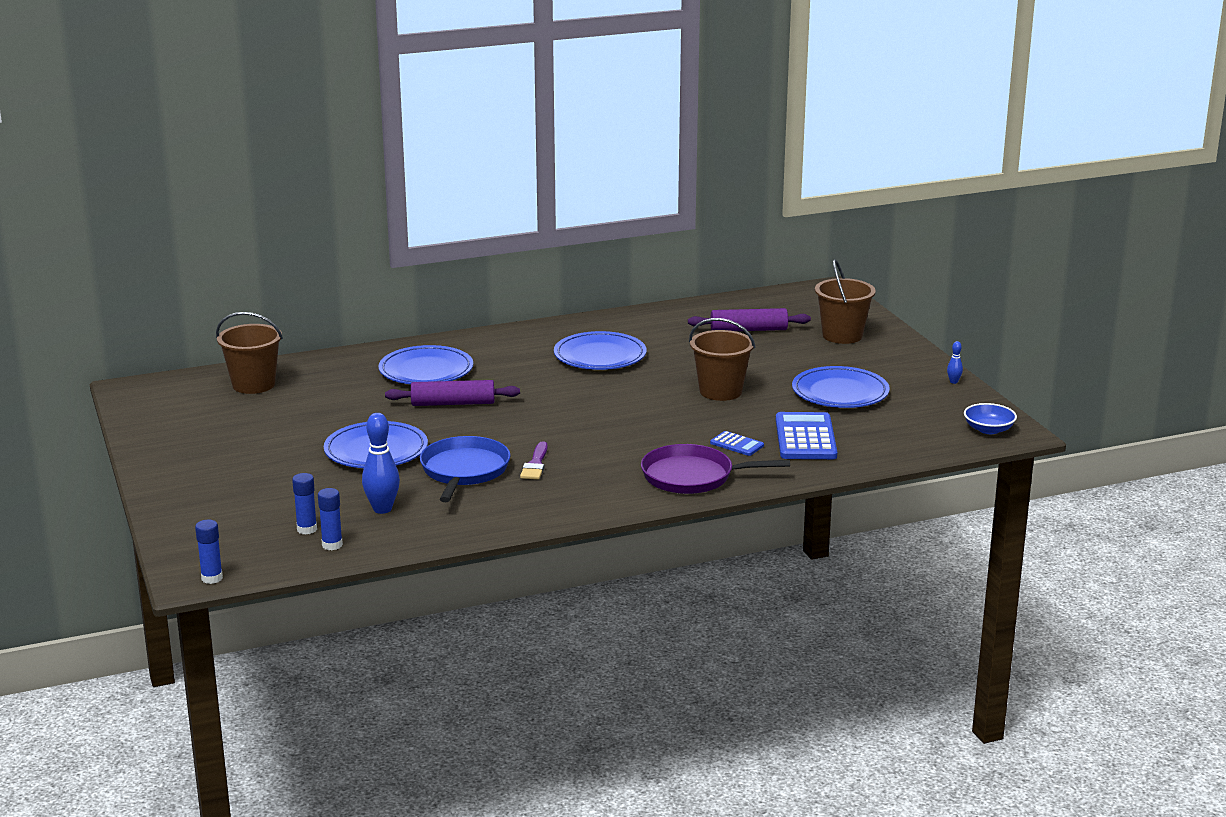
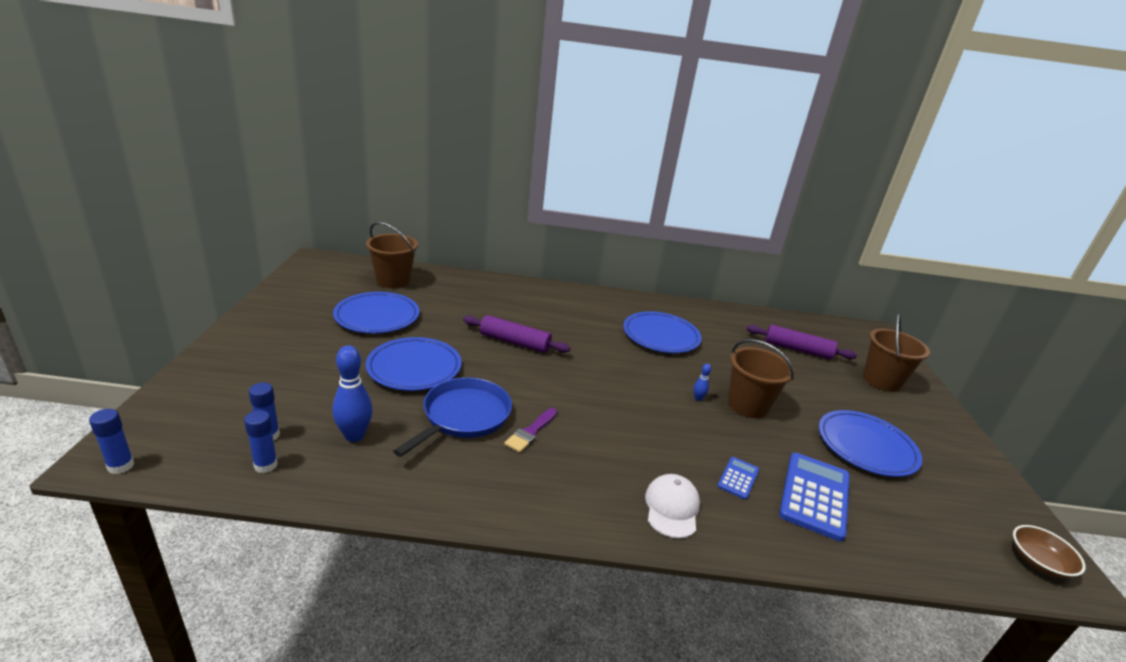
camera: 20 degrees right, 5 degrees up
blue plate [378,345,473,384] -> blue plate moved to [333,292,419,333]
purple pan [641,444,790,494] -> white cap [645,474,700,539]
blue calculator [710,431,764,456] -> blue calculator turned 120 degrees counterclockwise [717,457,759,500]
blue bowling pin [947,341,963,384] -> blue bowling pin moved to [693,364,711,401]
blue bowl [964,403,1017,434] -> brown bowl [1013,525,1086,578]

